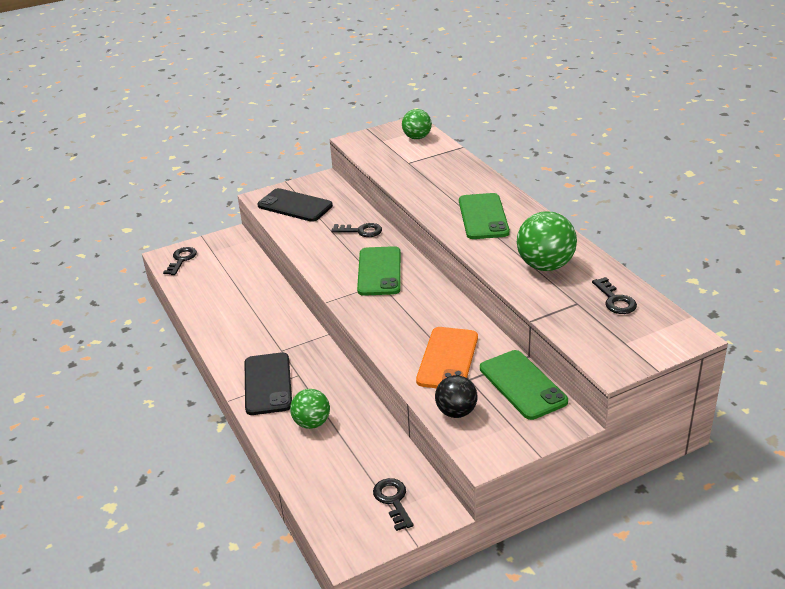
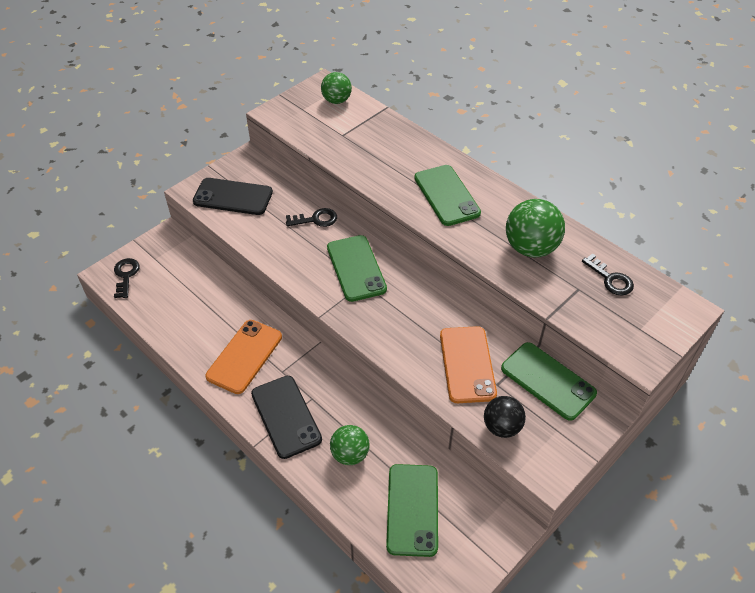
camera: 20 degrees left, 15 degrees up
black key [373,478,414,531] -> none
none -> orange phone [205,320,282,394]
none -> green phone [386,464,438,557]

